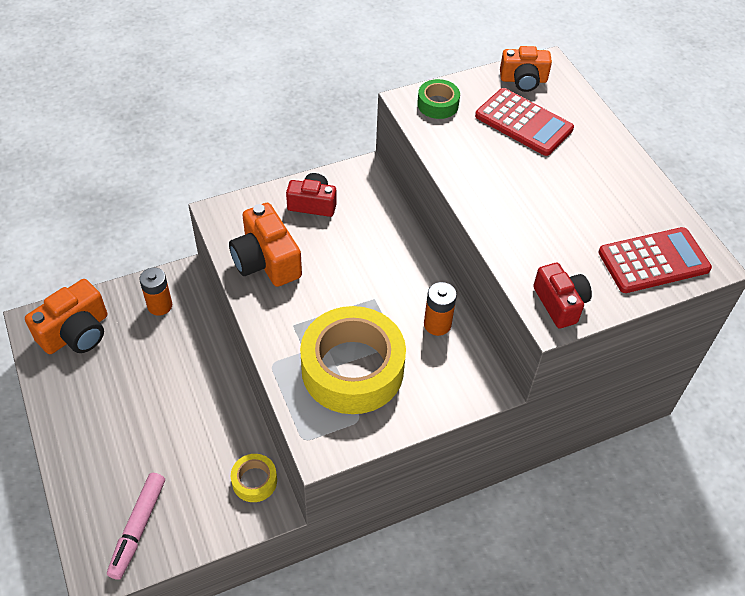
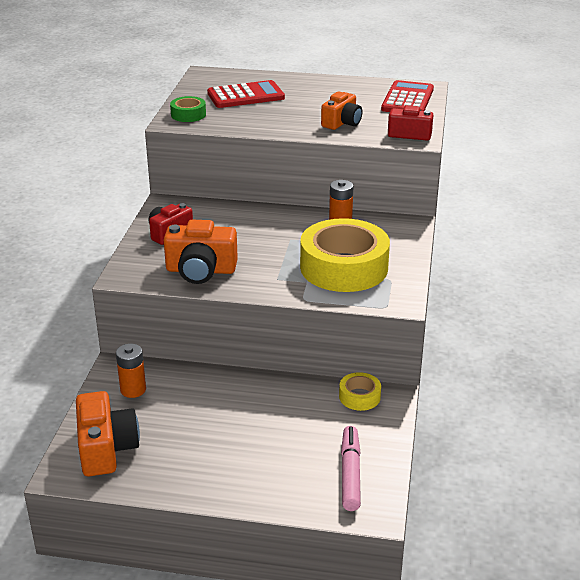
camera: 55 degrees left, 20 degrees down
pink marker [107,473,165,580] -> pink marker turned 135 degrees counterclockwise [341,426,361,511]
orange camera [500,46,552,92] -> orange camera moved to [321,91,362,130]

